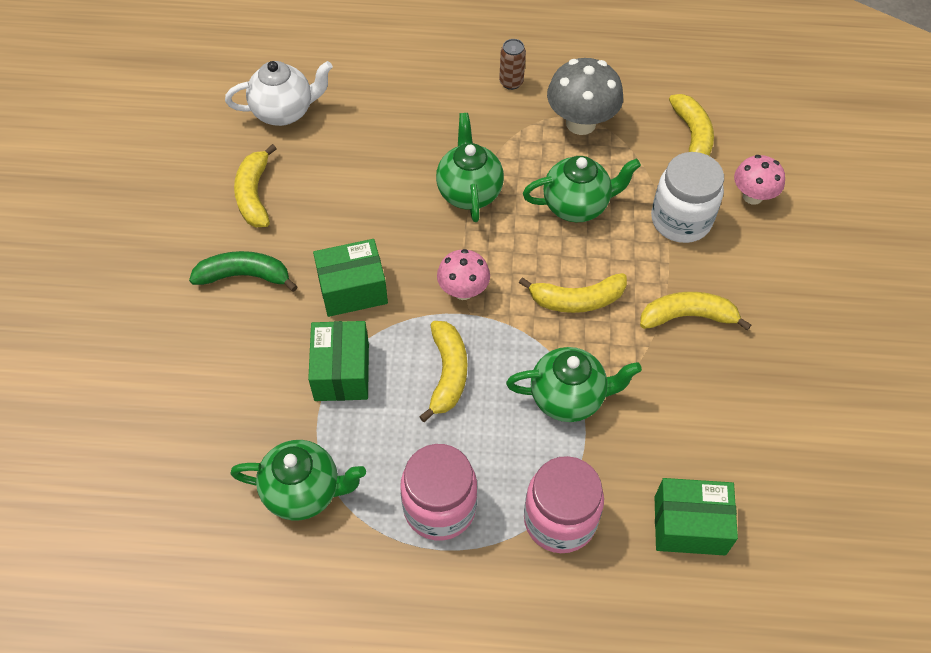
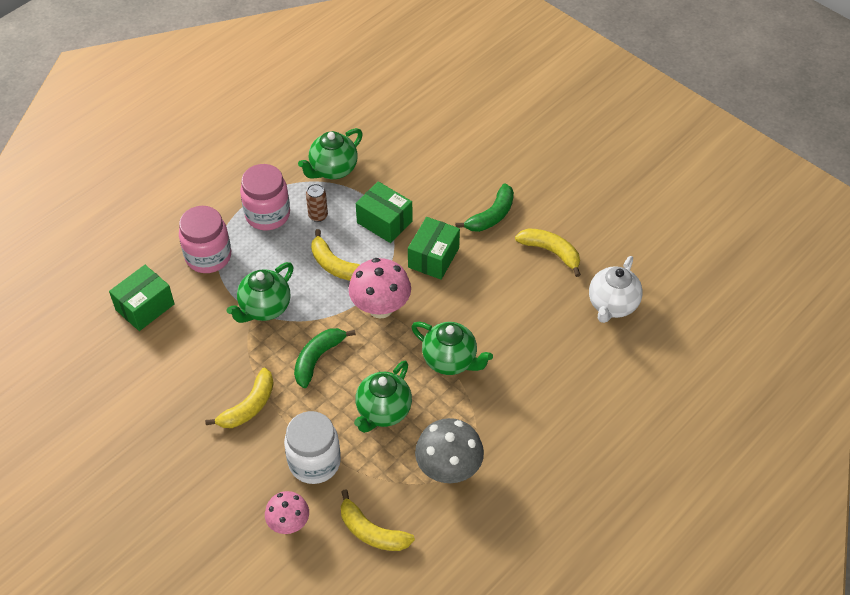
camera: 130 degrees right, 5 degrees down
pink mushroom [437,249,490,300] -> pink mushroom [349,258,411,319], size x1.57
brown can [499,39,526,90] -> brown can moved to [306,184,328,222]
yellow banana [519,273,627,313] -> green banana [294,328,356,388]

